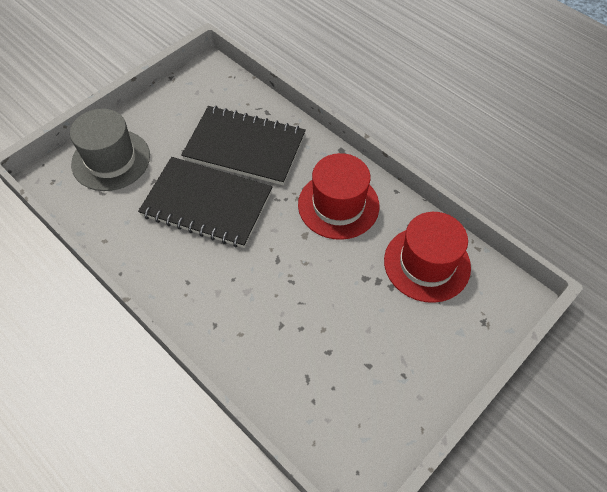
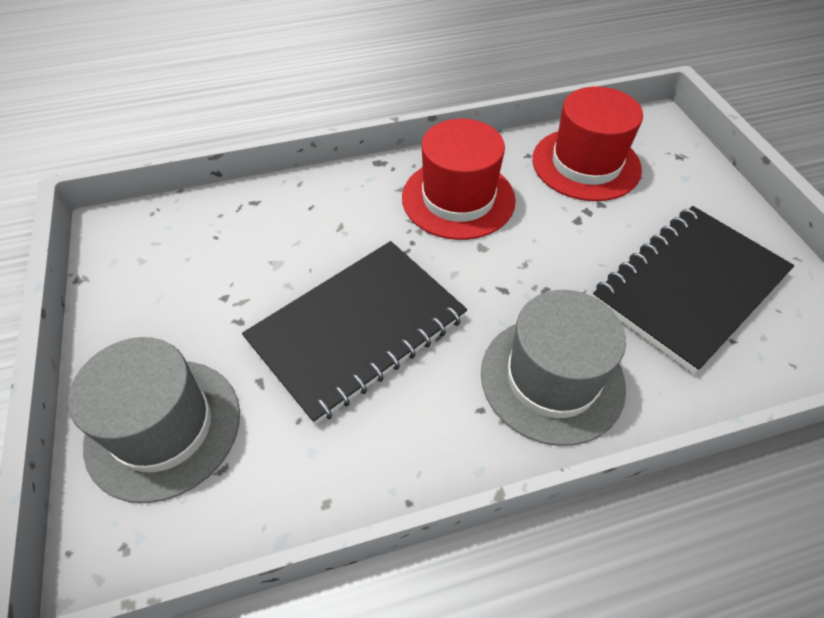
camera: 60 degrees left, 5 degrees down
black notebook [181,106,306,185] -> black notebook moved to [593,206,794,374]
none -> grey hat [481,290,626,446]

